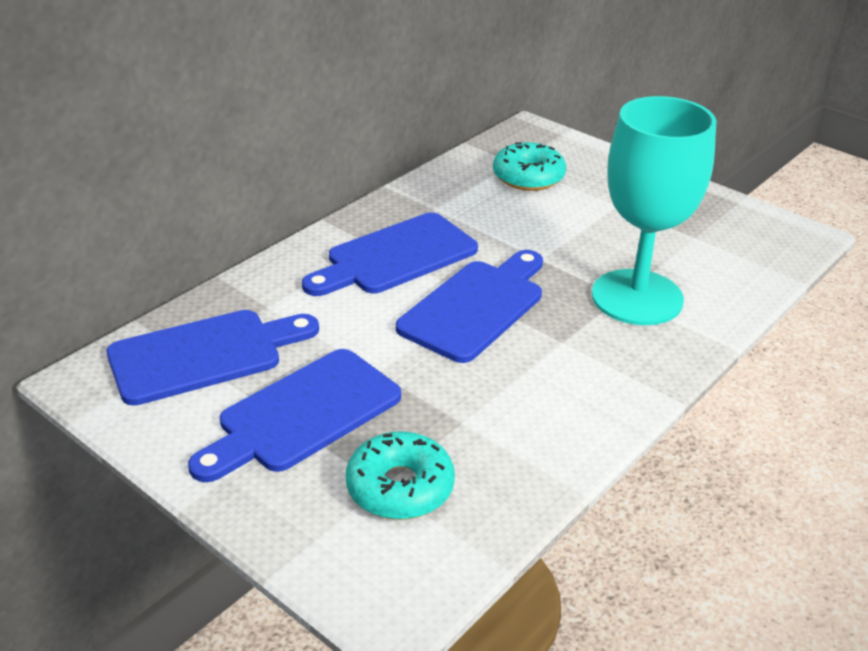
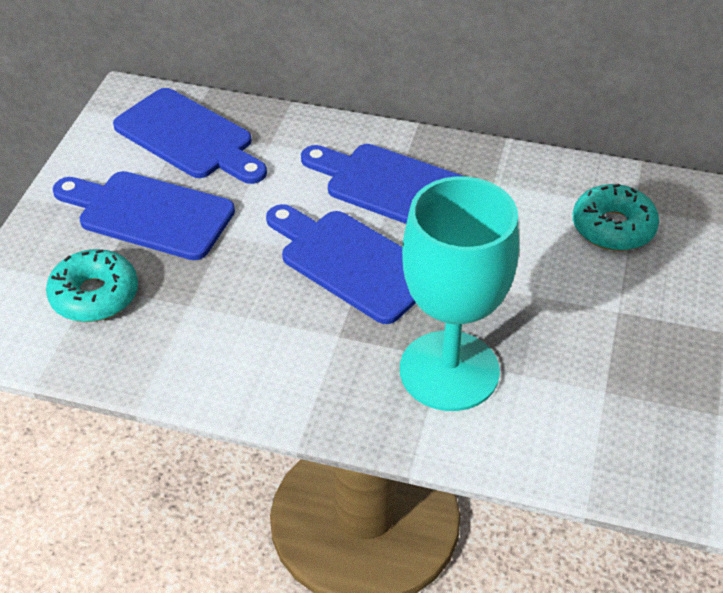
camera: 65 degrees right, 10 degrees up
blue cutting board [396,250,543,363] -> blue cutting board turned 150 degrees counterclockwise [266,204,416,324]

